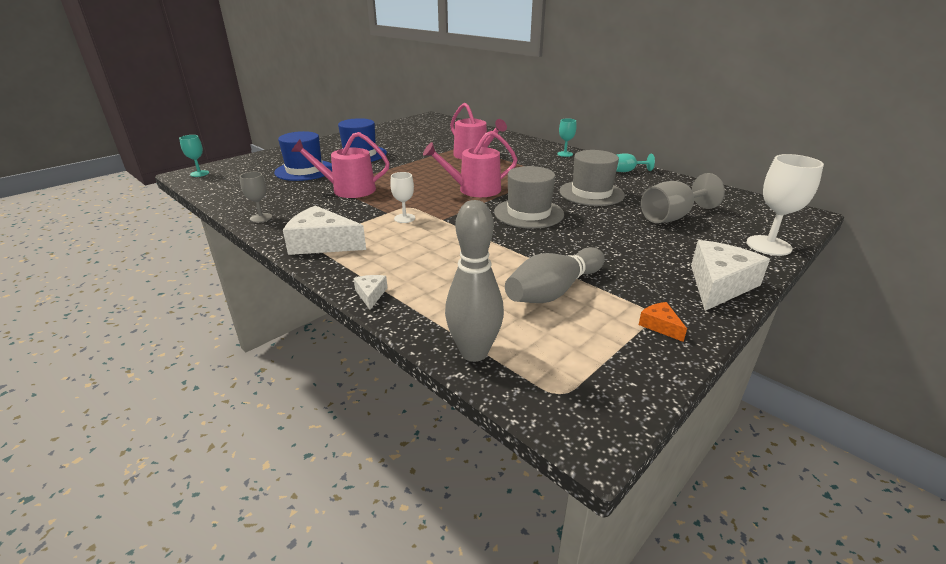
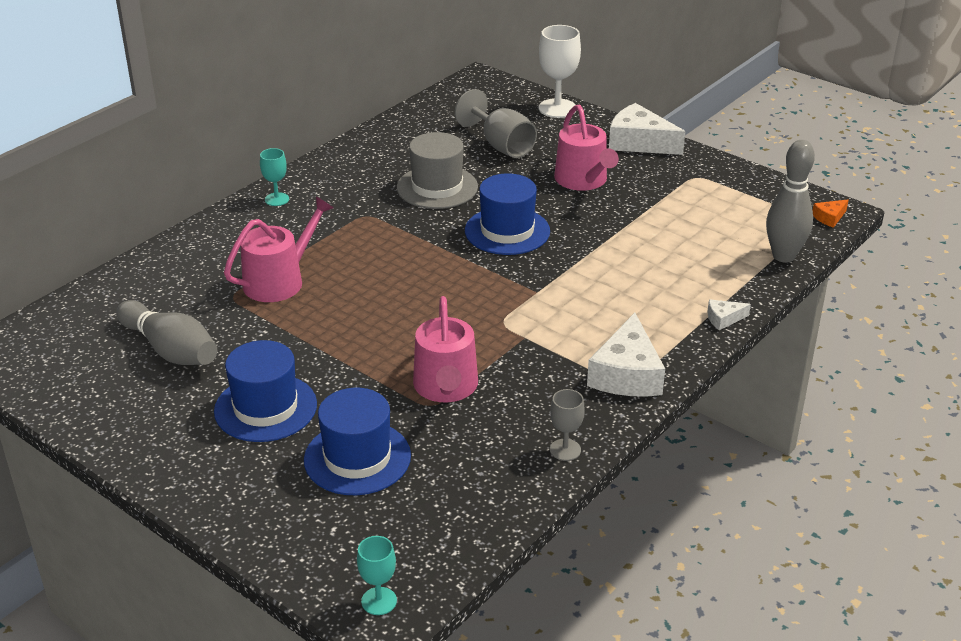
camera: 95 degrees left, 5 degrees up
white goblet [390,172,415,223] -> none
pink watering can [423,131,518,197] -> pink watering can moved to [554,105,619,191]
grey hat [494,166,564,229] -> blue hat [465,173,550,255]
grey bowling pin [505,247,605,303] -> grey bowling pin moved to [116,300,217,365]
turquoise goblet [616,153,655,172] -> none
orange cheese [639,302,687,342] -> orange cheese moved to [813,199,849,228]

